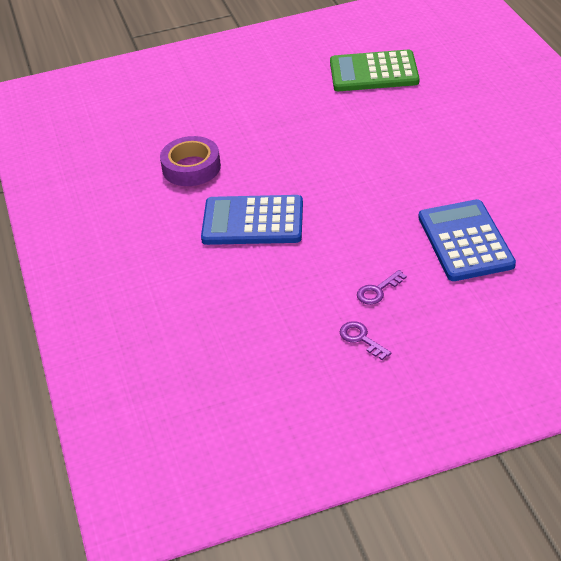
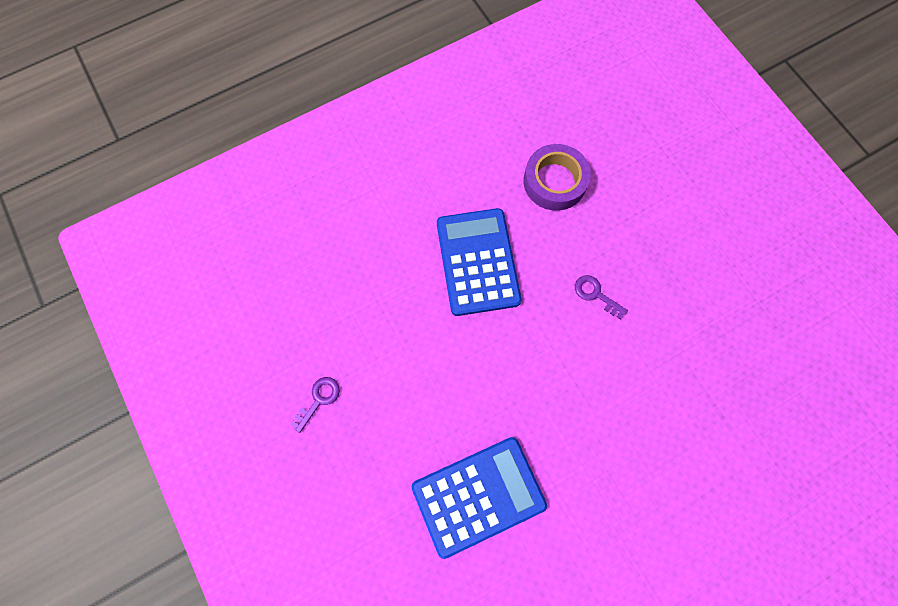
camera: 75 degrees right, 30 degrees up
green calculator [330,50,419,91] -> none
purple key [357,270,407,305] -> purple key moved to [575,275,628,319]

